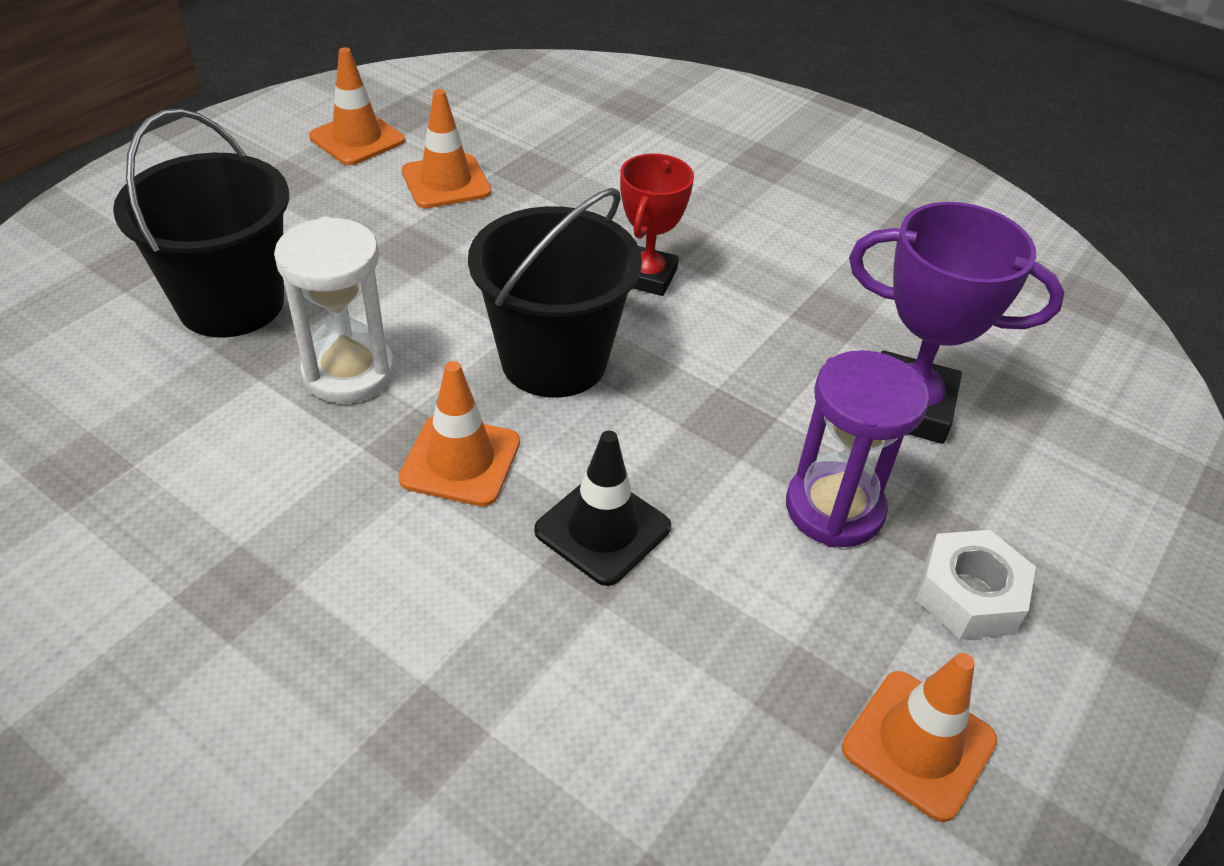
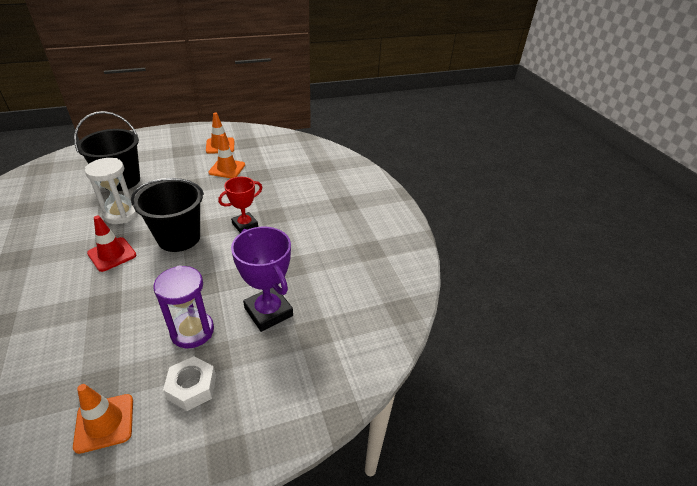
camera: 35 degrees right, 5 degrees down
orange traffic cone [398,361,520,506] -> red traffic cone [87,215,136,272]
black traffic cone [534,431,671,586] -> none

